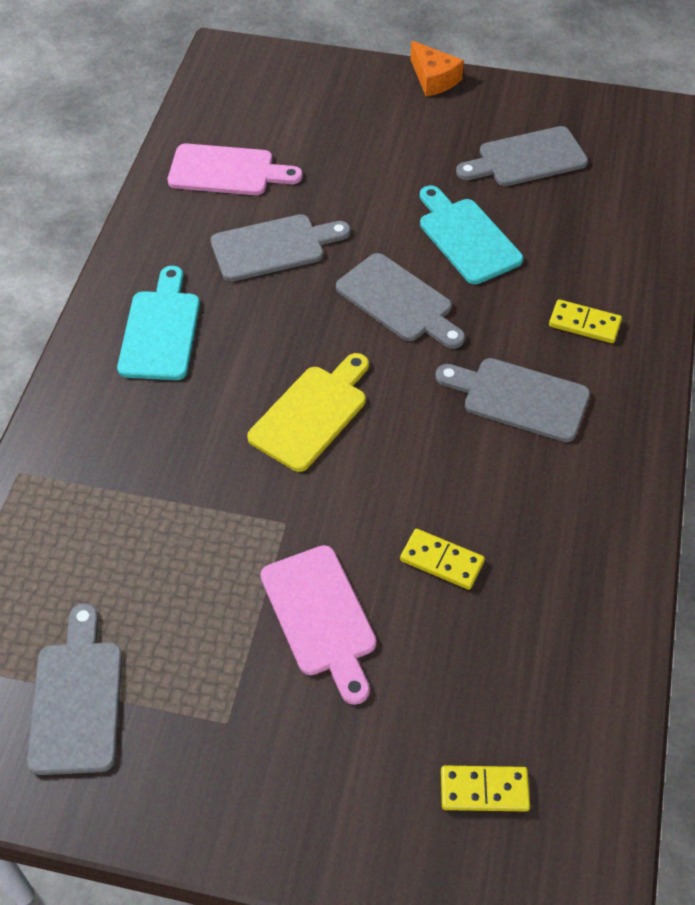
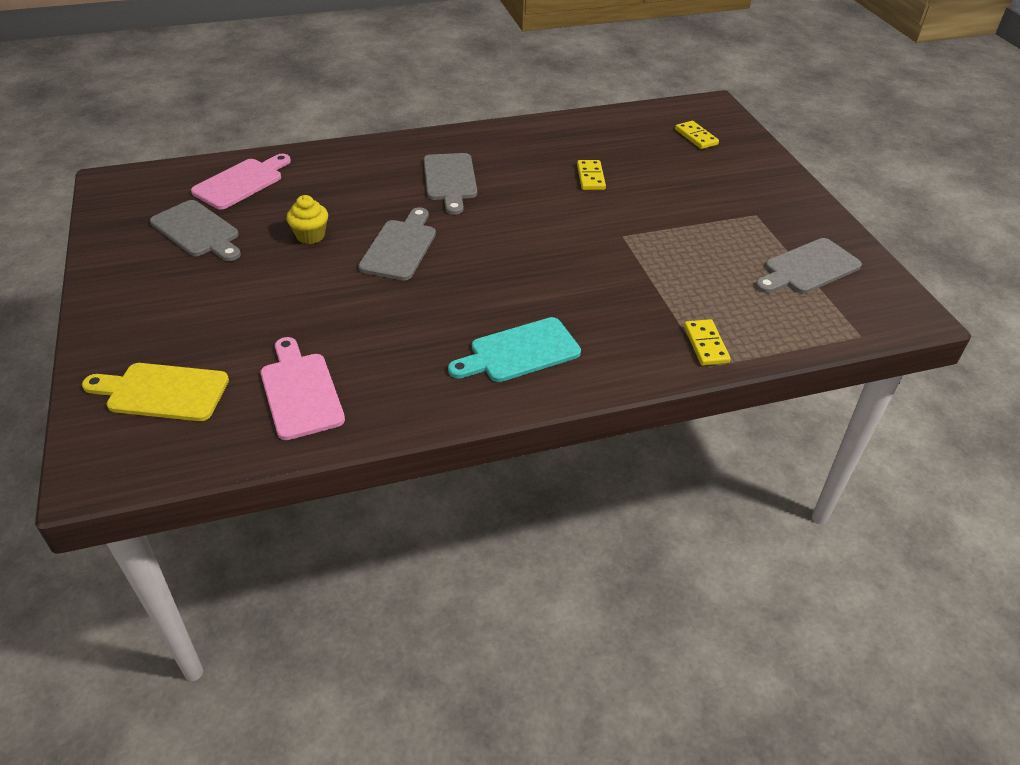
camera: 120 degrees left, 10 degrees down
grey cutting board [211,214,351,282] -> none
yellow cutting board [247,353,369,472] -> yellow cutting board moved to [82,363,229,421]
pink cutting board [260,545,377,705] -> pink cutting board moved to [191,154,291,210]
orange cheese [411,41,464,96] -> none
turquoise cutting board [420,185,523,284] -> yellow cupcake [286,195,328,244]
yellow domino [549,299,622,343] -> yellow domino moved to [684,319,731,366]

